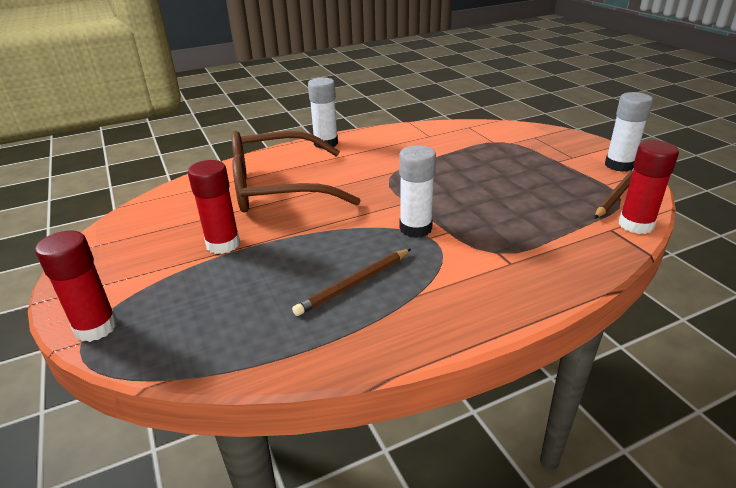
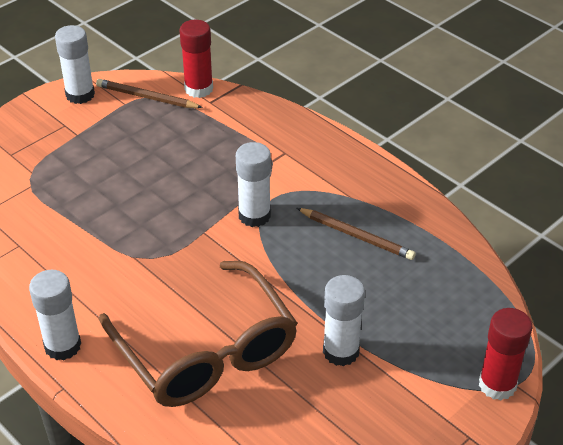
camera: 110 degrees left, 10 degrees up
red glue stick [188,160,240,254] -> white glue stick [323,275,365,366]

